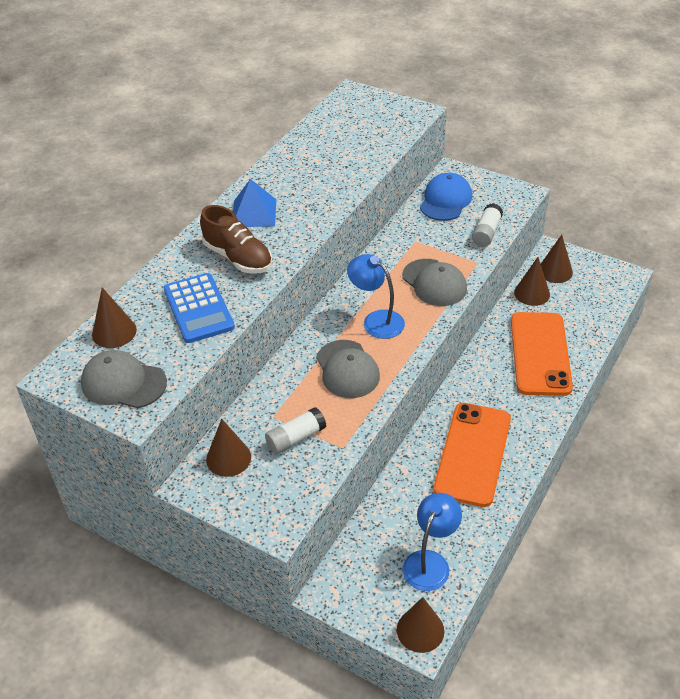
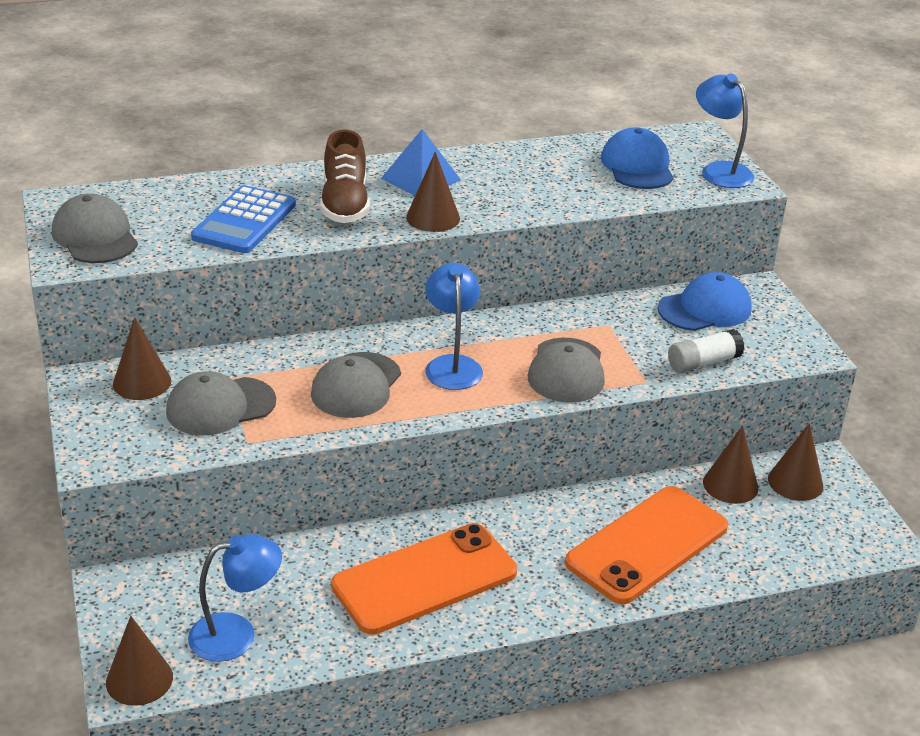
camera: 40 degrees right, 10 degrees down
brown cone [92,288,137,348] -> brown cone moved to [406,151,460,232]
white glue stick [265,407,326,454] -> grey cap [166,371,276,435]
none -> blue cap [601,127,674,189]
none -> blue lamp [696,74,754,188]

